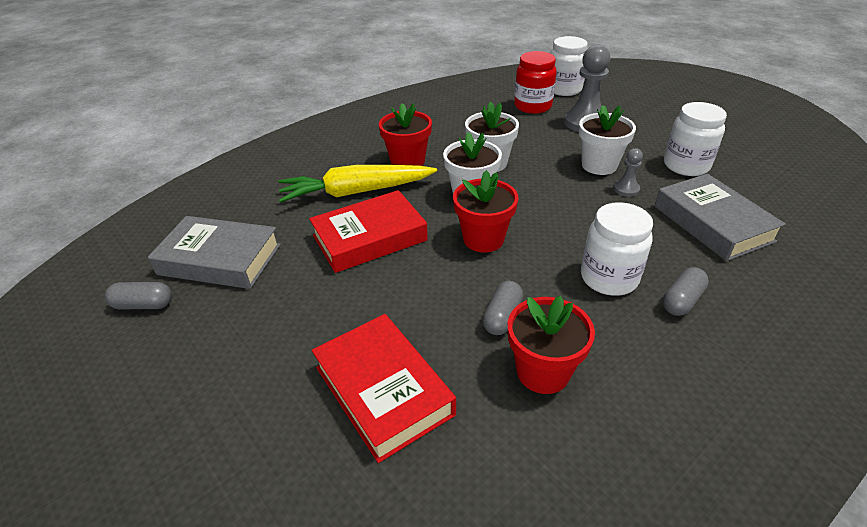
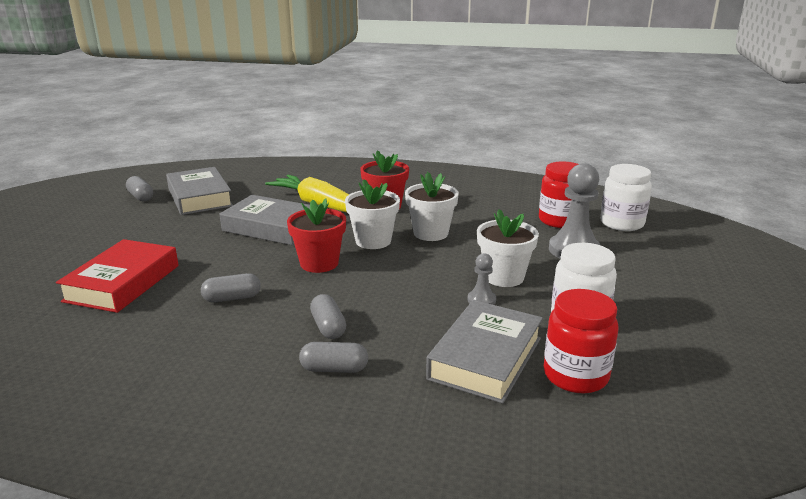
camera: 50 degrees right, 15 degrees down
red book [309,190,428,273] -> grey book [220,195,310,245]
red flower pot [508,296,595,394] -> none
white jar [581,202,653,296] -> grey capsule [310,294,346,339]
none -> red jar [544,289,618,393]

